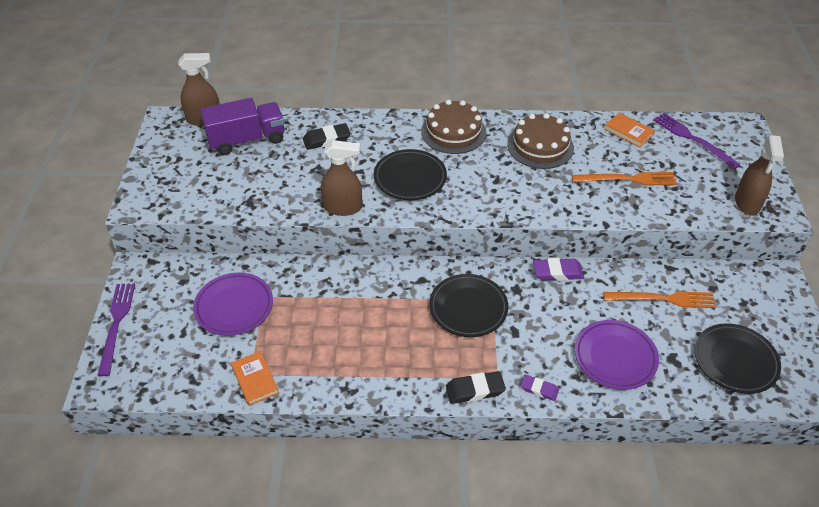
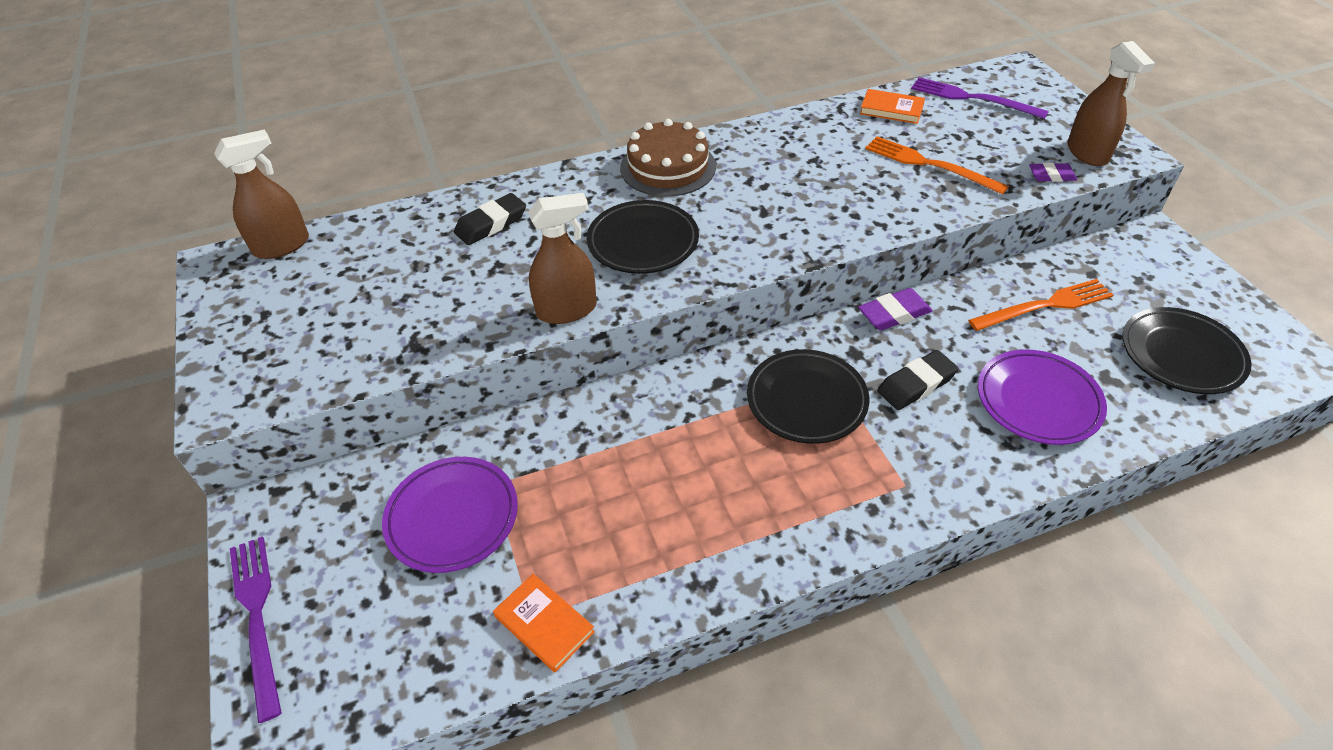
camera: 20 degrees left, 0 degrees up
purple truck [200,98,284,155] -> none
black eraser [446,371,506,404] -> black eraser moved to [877,350,959,410]
brown cake [507,113,574,169] -> none
purple eraser [521,375,559,401] -> purple eraser moved to [1029,163,1077,182]
orange fork [572,172,677,186] -> orange fork turned 120 degrees counterclockwise [865,136,1009,195]

